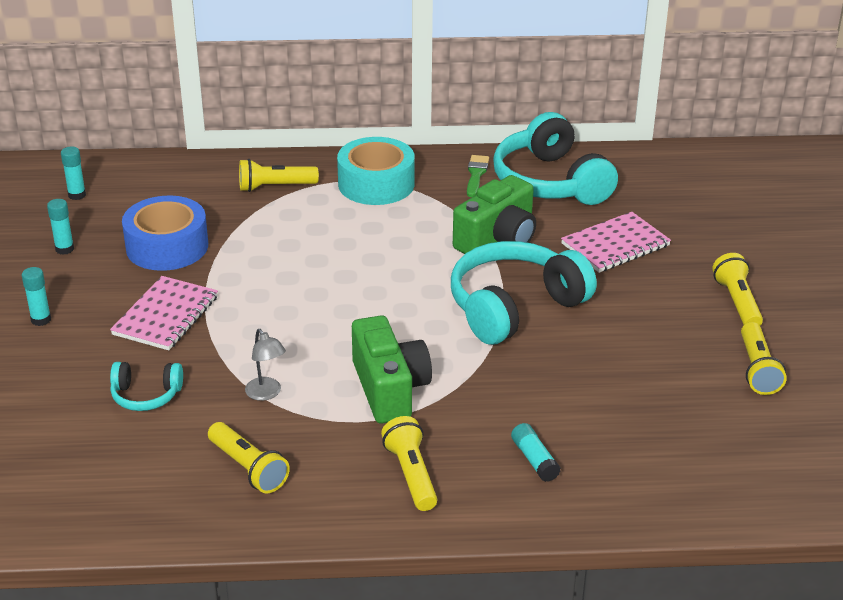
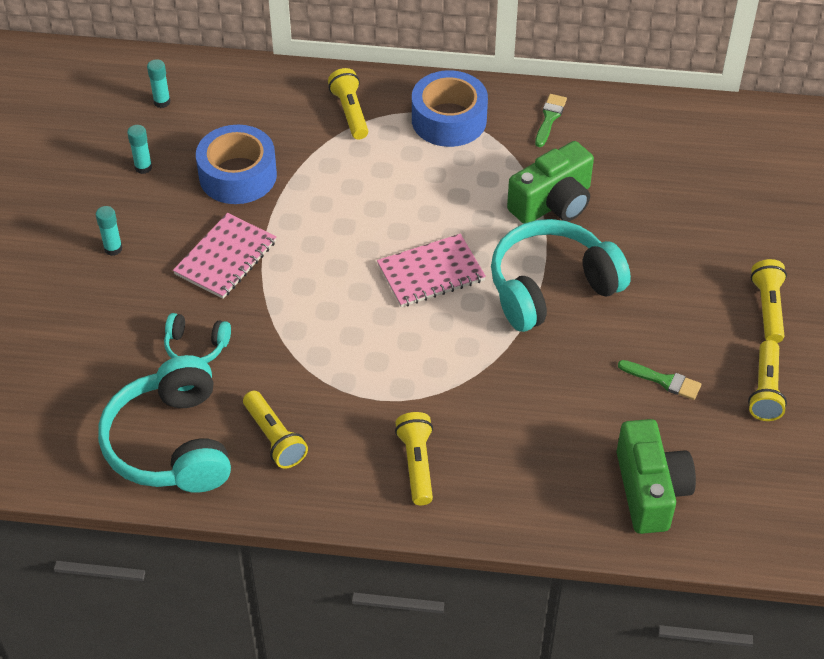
camera: 10 degrees right, 15 degrees up
yellow flashlight [239,159,319,192] -> yellow flashlight turned 75 degrees clockwise [328,68,368,139]
grey lamp [245,329,286,401] -> none
turquoise tape [337,137,415,205] -> blue tape [412,70,488,147]
green camera [352,315,432,423] -> green camera moved to [617,419,696,534]
turquoise headphones [493,112,618,205] -> turquoise headphones moved to [98,355,231,493]
turquoise glue stick [511,423,561,482] -> none
pink notebook [561,212,671,273] -> pink notebook moved to [377,234,486,307]
none -> green brush [618,360,701,400]

